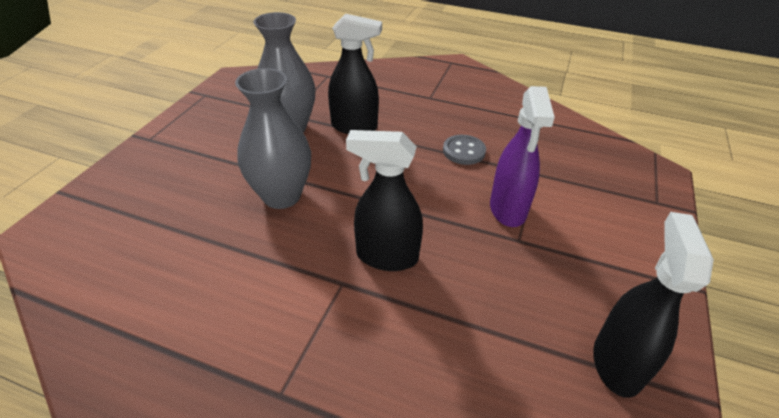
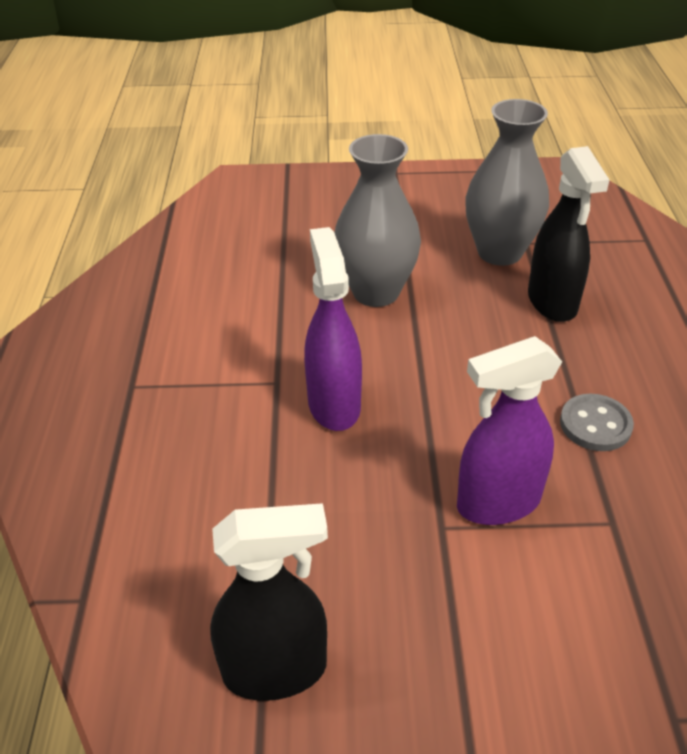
camera: 70 degrees right, 0 degrees up
black spray bottle [346,130,423,271] -> purple spray bottle [304,227,362,431]

